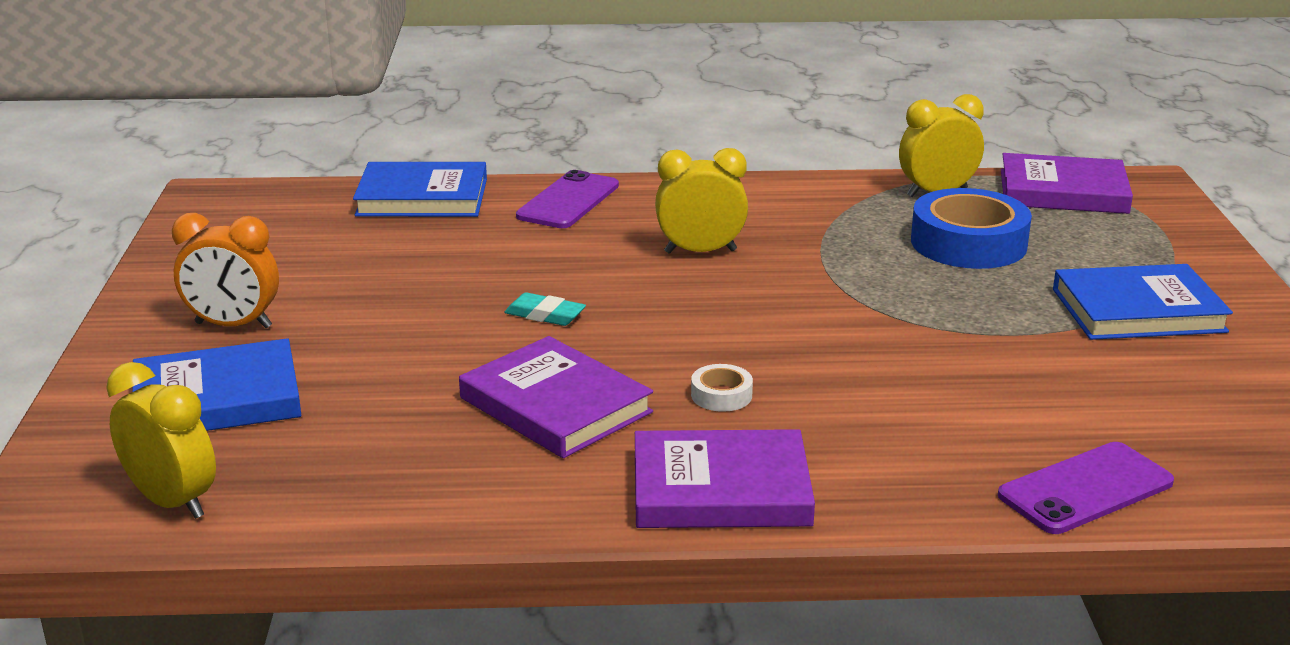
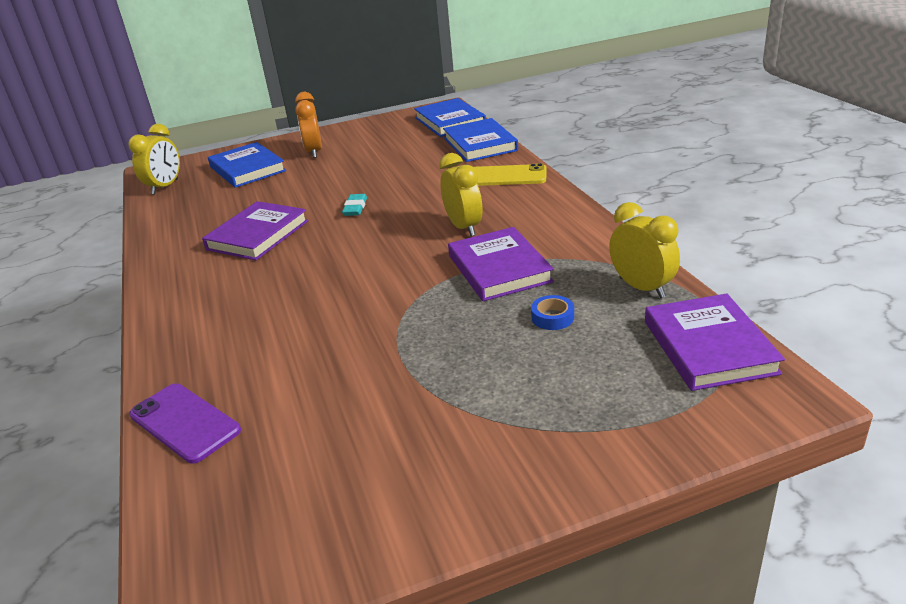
camera: 75 degrees right, 5 degrees up
purple phone [516,170,619,228] -> yellow phone [474,163,547,186]
purple book [635,429,815,528] -> purple book moved to [448,227,554,301]
white tape [691,364,753,412] -> none
blue tape [911,188,1032,269] -> blue tape [531,295,574,330], size x0.44
blue book [1053,264,1233,340] -> blue book moved to [414,98,486,137]

